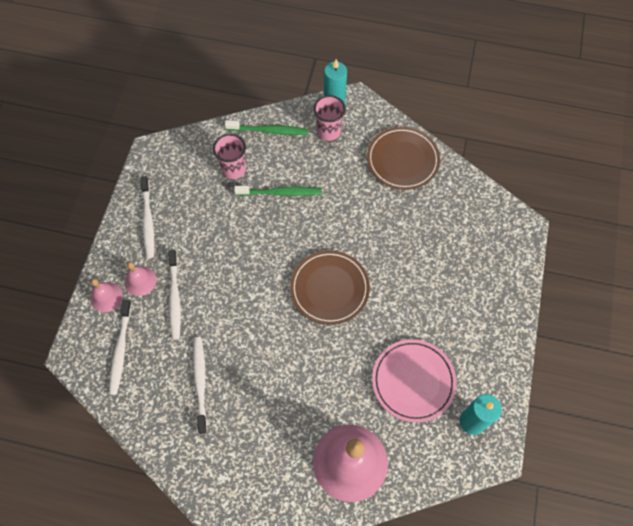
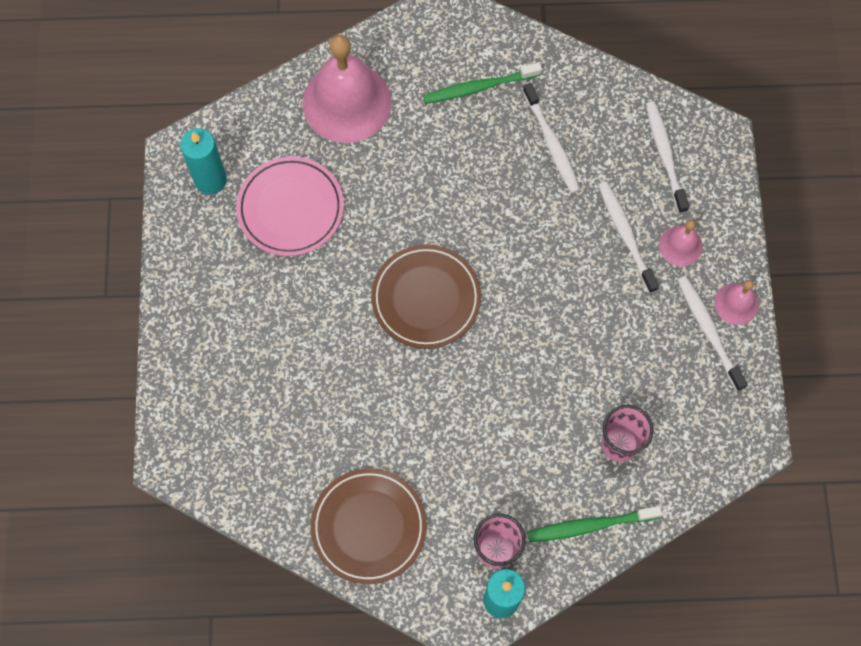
camera: 165 degrees right, 5 degrees up
pink bell [90,278,123,312] -> pink bell moved to [714,280,759,325]
green toothbrush [234,186,322,196] -> green toothbrush moved to [423,62,542,104]

